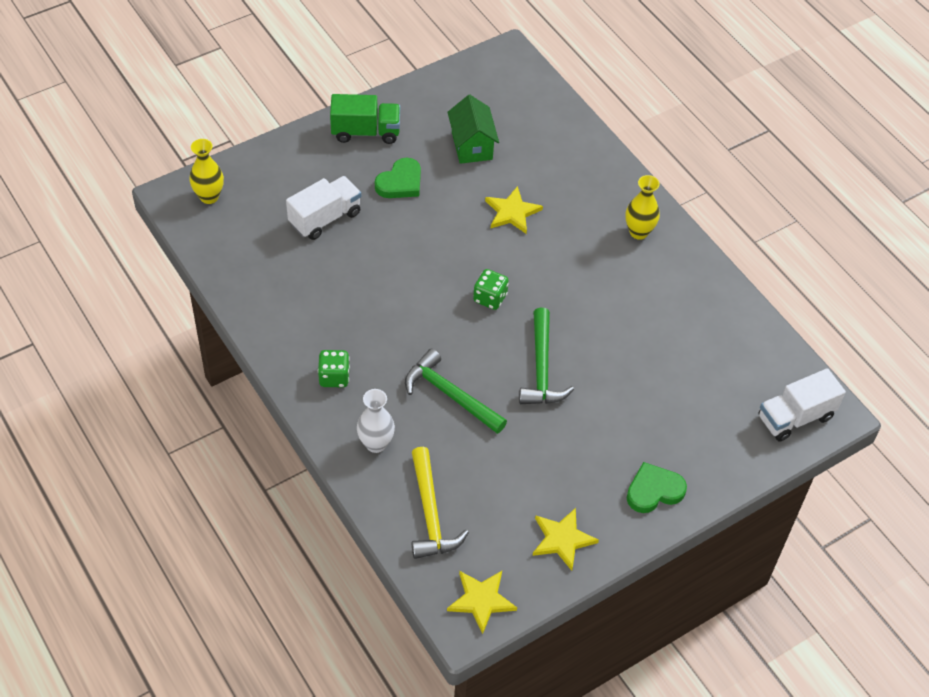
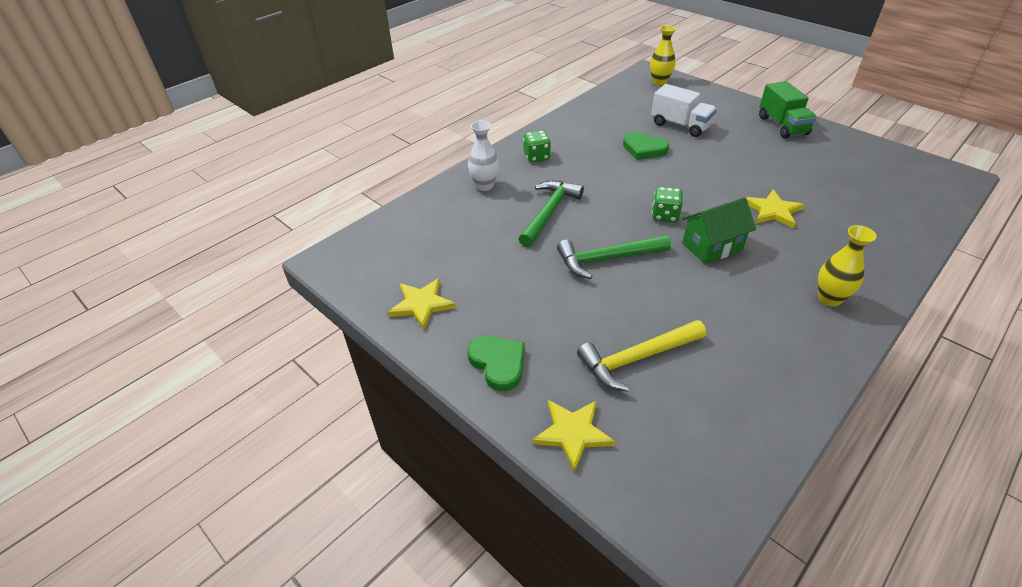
camera: 80 degrees right, 10 degrees down
green heart [375,158,421,198] -> green heart moved to [623,132,669,160]
yellow hammer [412,447,469,559] -> yellow hammer moved to [577,320,706,391]
green house [447,95,499,164] -> green house moved to [682,197,756,264]
yellow star [447,571,517,634] -> yellow star moved to [532,400,616,472]
white truck [758,368,846,441] -> none

